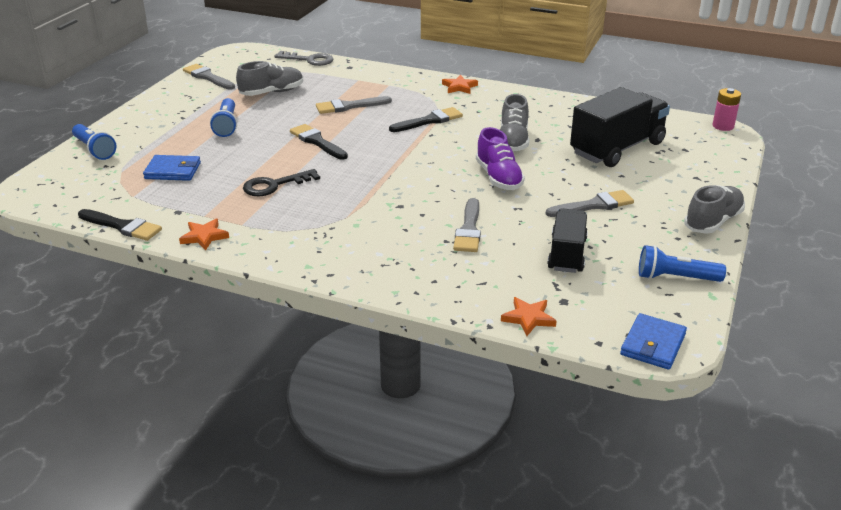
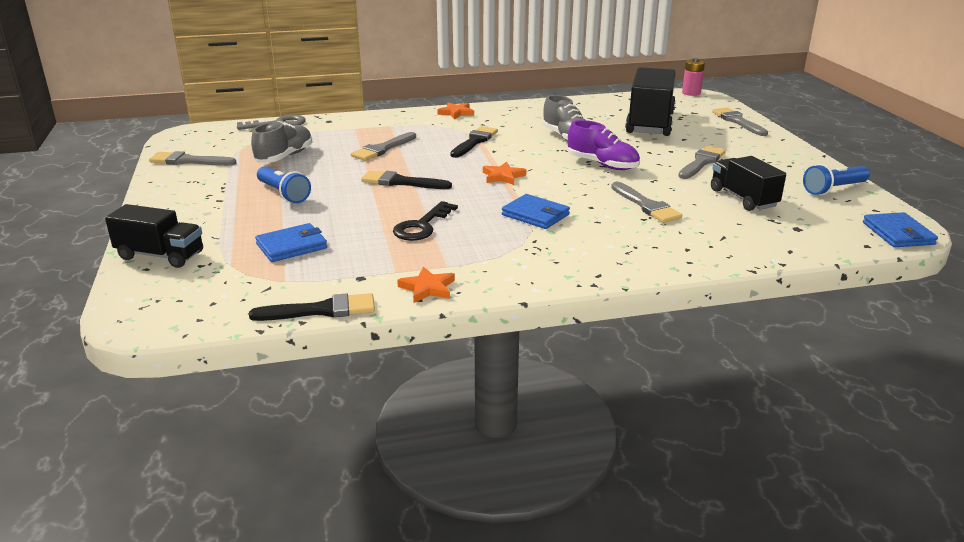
camera: 35 degrees left, 5 degrees down
blue flashlight [72,124,116,160] -> black truck [105,204,203,268]
orange star [501,297,557,336] -> orange star moved to [483,162,526,185]
grey shoe [684,185,745,234] -> none
none -> blue wallet [502,194,570,229]
none -> grey brush [712,107,768,136]

